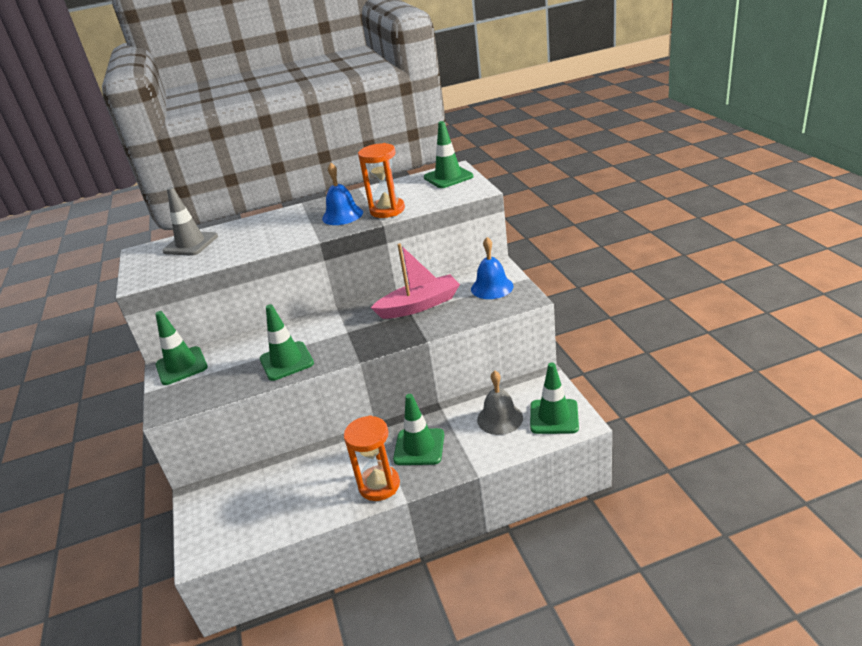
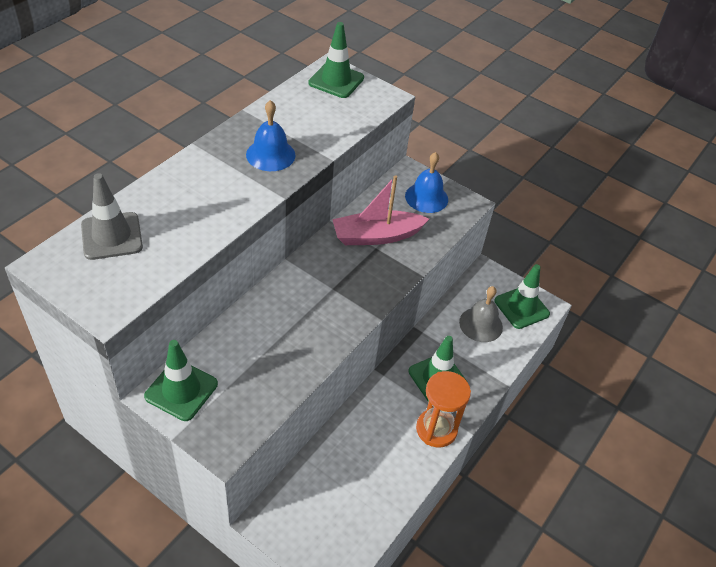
camera: 45 degrees left, 15 degrees up
green traffic cone [260,304,314,381] -> none
orange hourglass [358,143,405,218] -> none
pink boat [371,243,460,319] -> pink boat turned 135 degrees counterclockwise [332,175,429,245]

